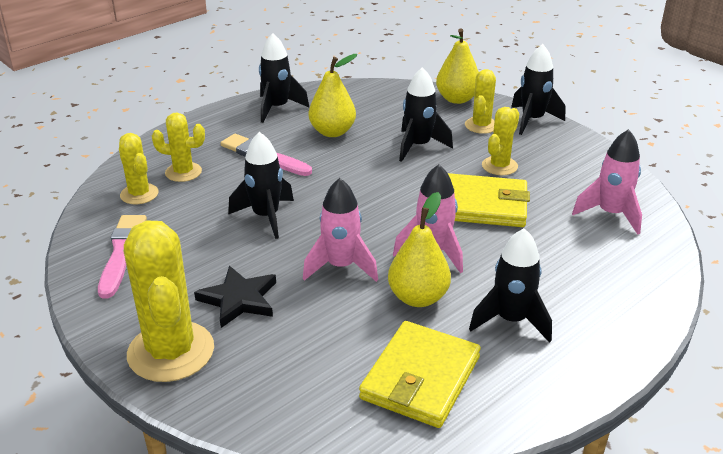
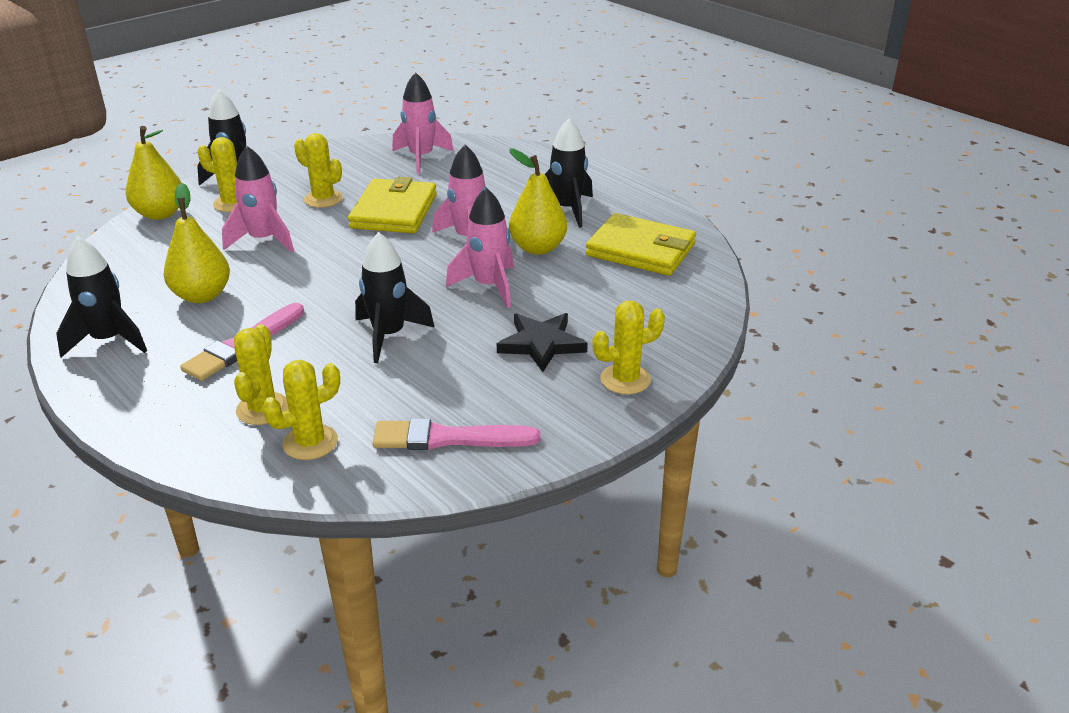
camera: 90 degrees left, 0 degrees up
yellow cactus [124,221,214,382] -> yellow cactus [592,301,665,395], size x0.56
black rocket [399,67,453,162] -> pink rocket [222,146,294,253]

